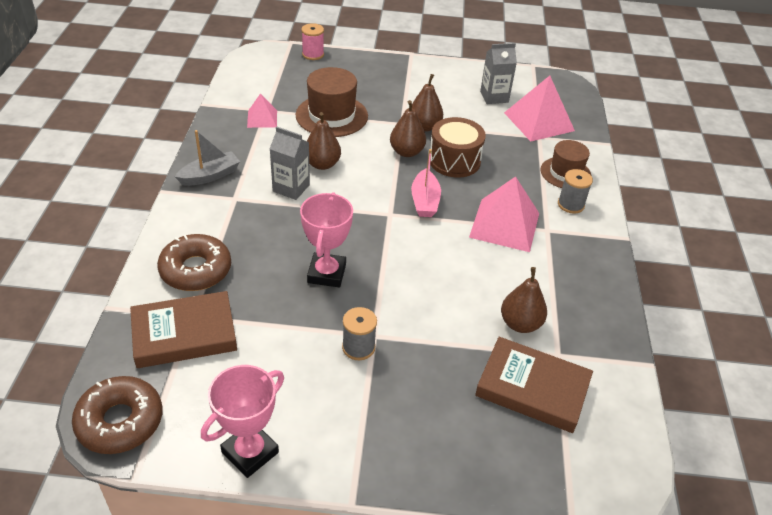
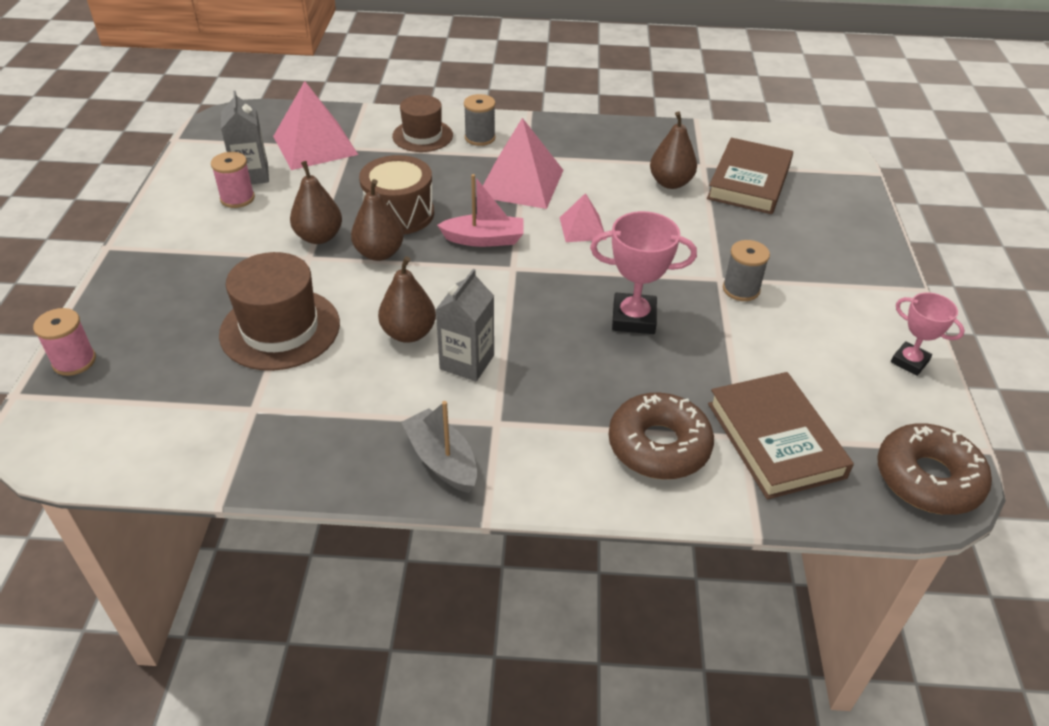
camera: 90 degrees left, 0 degrees up
pink trophy [201,365,284,478] -> pink trophy [891,292,965,376], size x0.65
pink pyramid [247,93,277,128] -> pink pyramid moved to [560,193,607,242]
none -> pink spool [211,152,255,208]

